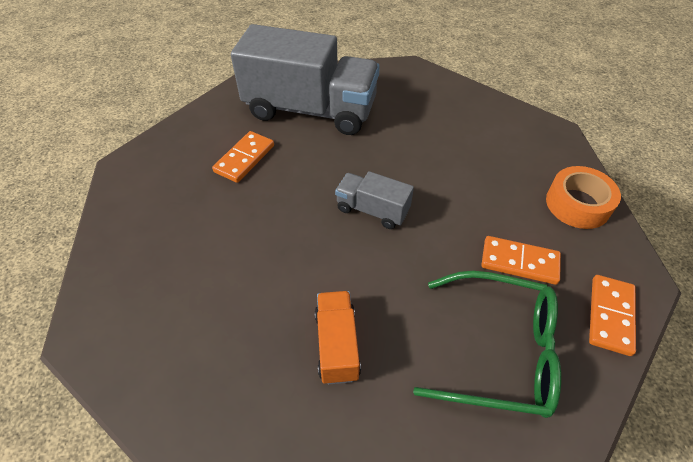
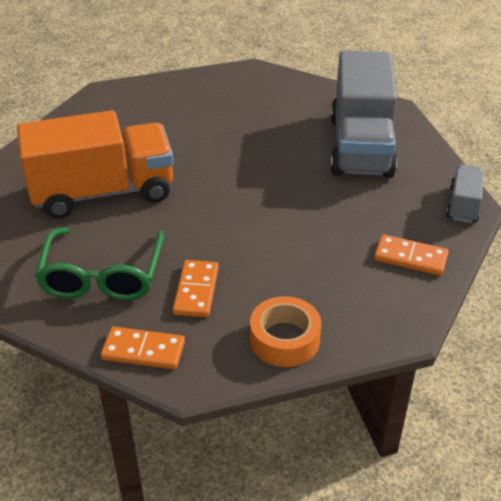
camera: 80 degrees right, 10 degrees down
orange domino [212,131,274,183] -> orange domino moved to [374,234,449,276]
orange truck [315,291,361,384] -> orange truck [17,110,174,218], size x2.16
grey truck [335,171,414,229] -> grey truck moved to [446,164,484,223]

